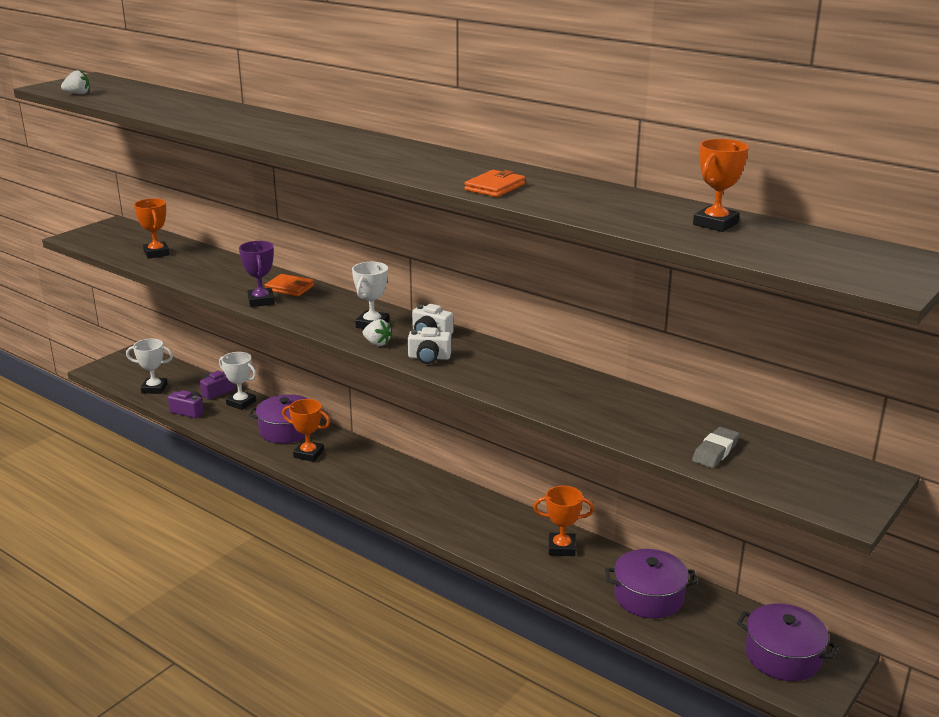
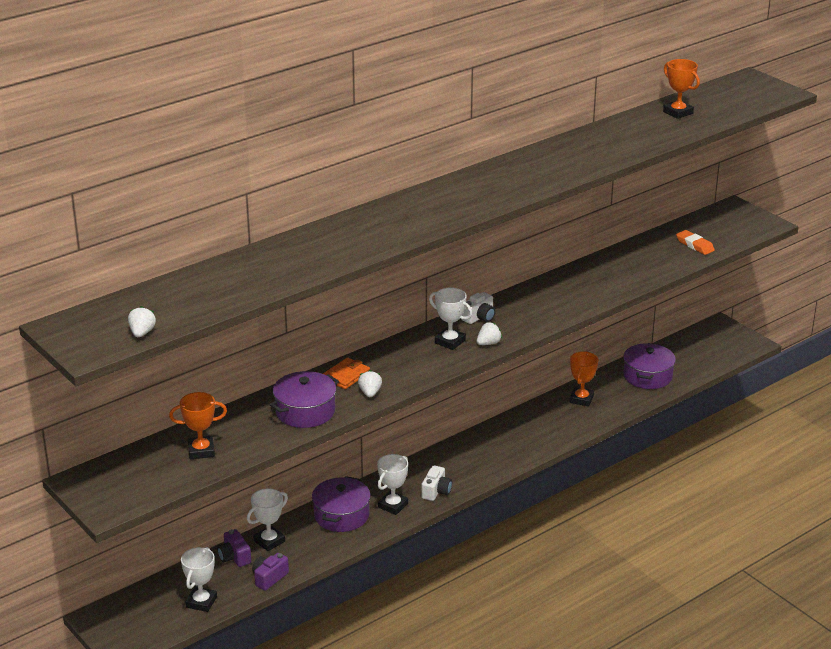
camera: 75 degrees left, 5 degrees up
purple trophy [239,241,275,307] -> white strawberry [358,370,382,397]
orange trophy [282,399,330,462] -> white trophy [377,454,408,515]
white camera [408,327,451,364] -> white camera moved to [421,465,452,501]
orange wallet [464,170,525,197] -> none
grey eraser [692,427,740,468] -> orange eraser [676,230,715,255]
purple pot [737,603,838,681] -> purple pot moved to [269,371,339,428]

